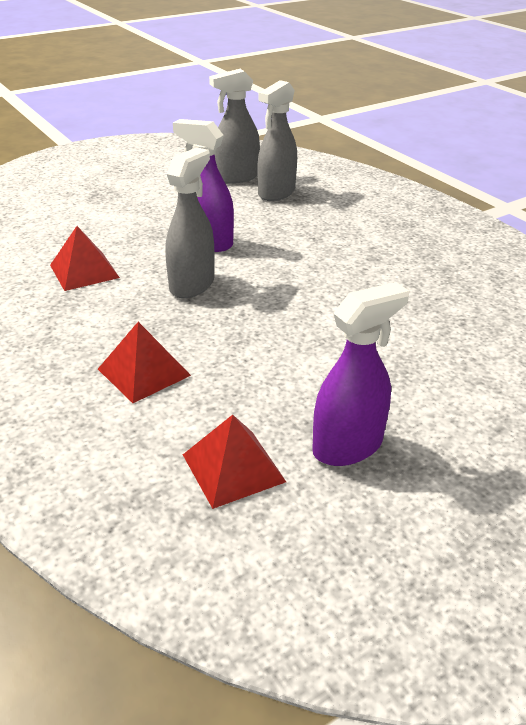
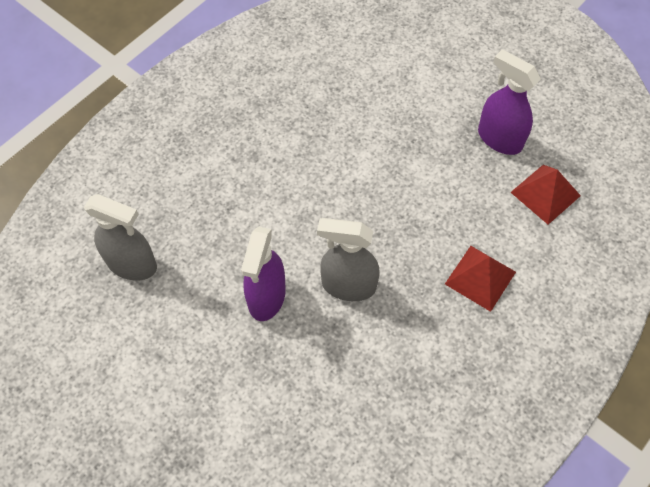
camera: 105 degrees left, 25 degrees up
red pyramid [50,226,120,291] -> none
grey spray bottle [209,69,260,184] -> none

